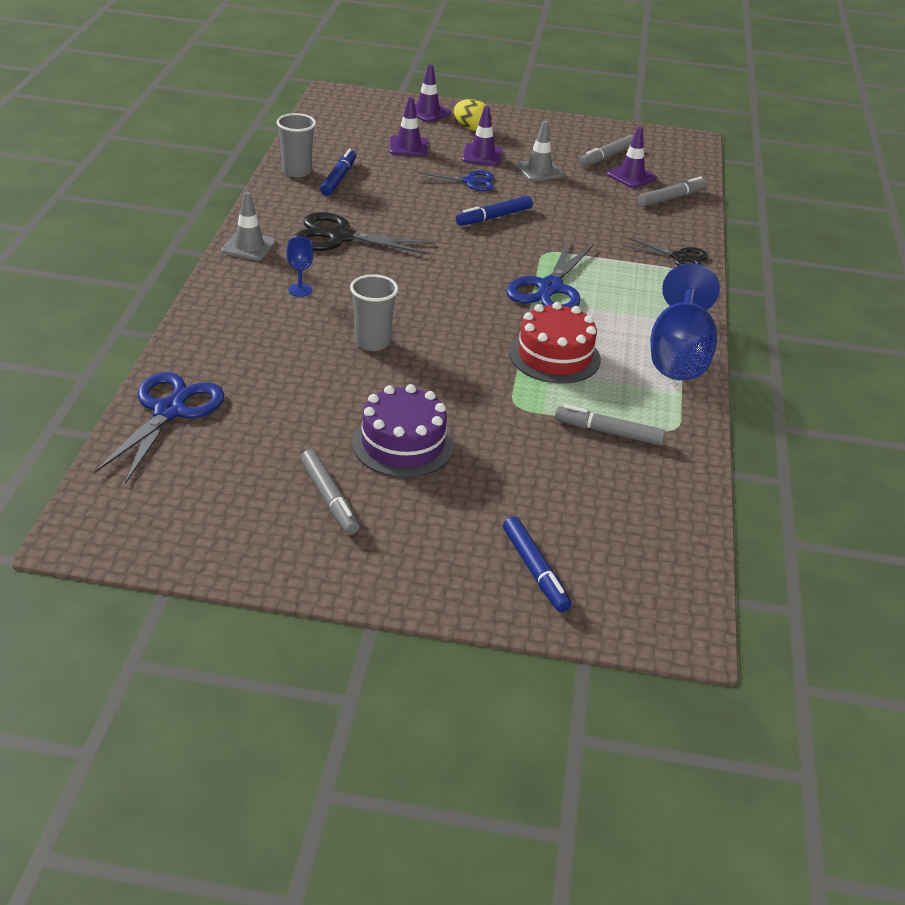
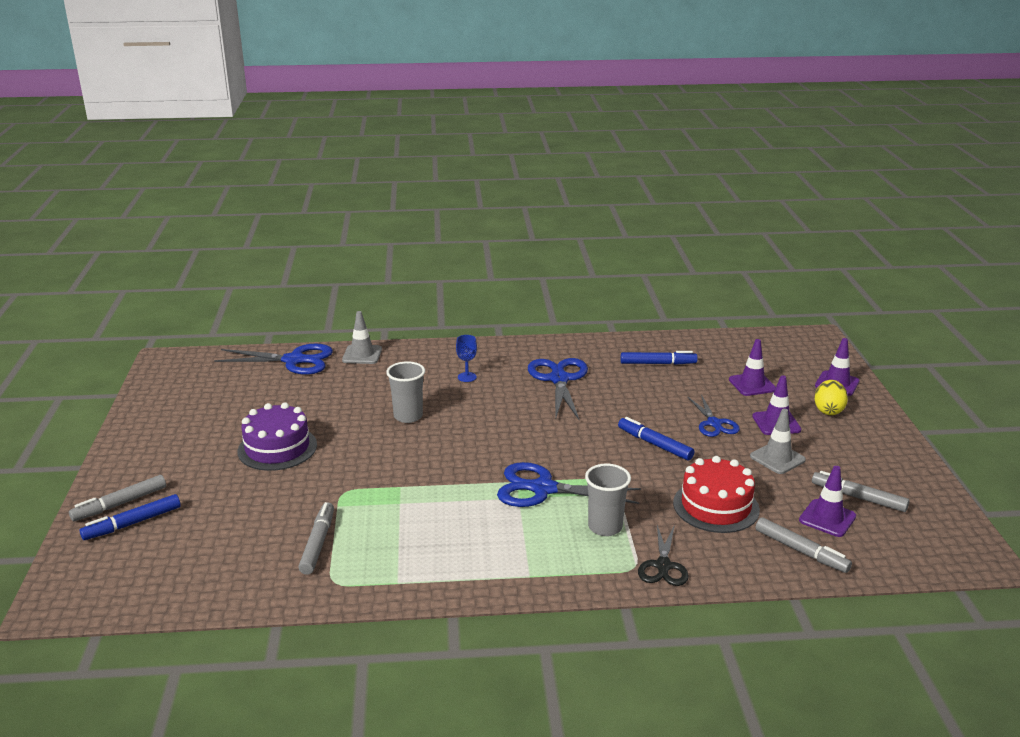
camera: 80 degrees right, 10 degrees down
grey traffic cone [222,192,276,261] -> grey traffic cone moved to [342,311,382,364]
grey cup [277,113,316,177] -> grey cup moved to [585,464,631,536]
black scissors [293,212,435,255] -> blue scissors [528,358,588,421]
grey marker [300,449,360,535] -> grey marker moved to [69,475,166,521]
red cake [509,302,601,384] -> red cake moved to [673,456,760,533]
blue goblet [650,263,720,380] -> none

